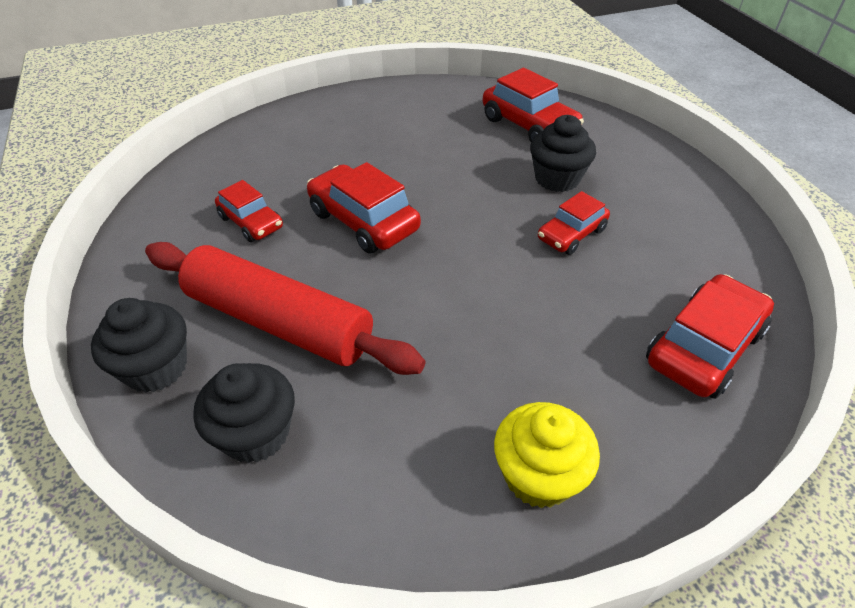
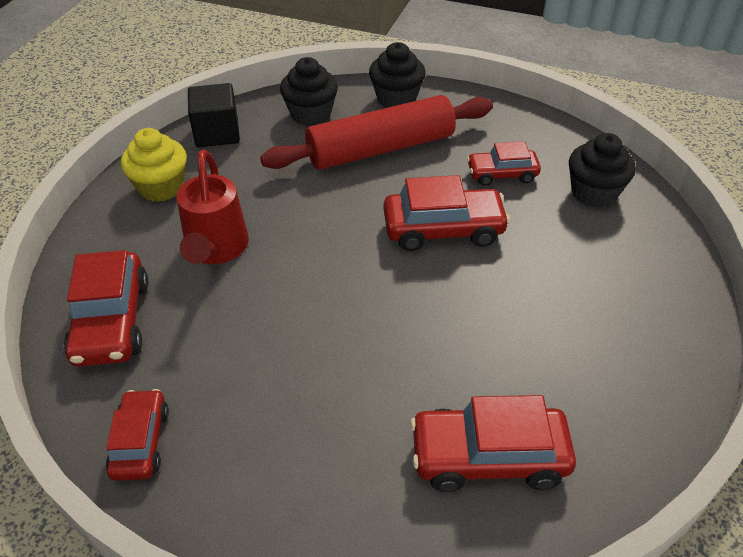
camera: 130 degrees right, 0 degrees up
black cupcake [530,115,596,192] -> black cupcake moved to [569,133,636,208]
red car [538,191,610,255] -> red car moved to [106,389,169,481]
none -> red watering can [177,150,249,264]
none -> black cube [188,83,240,147]

